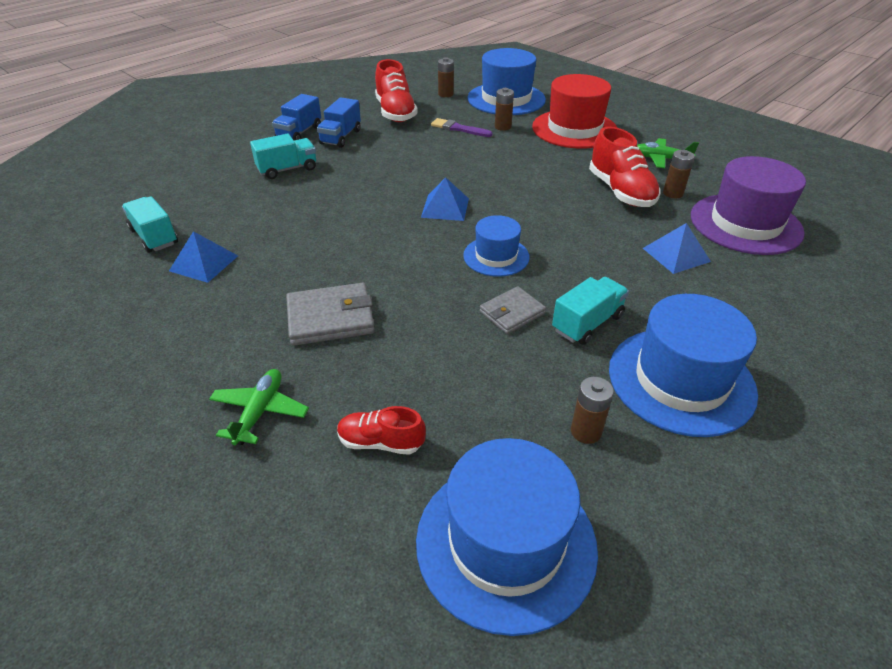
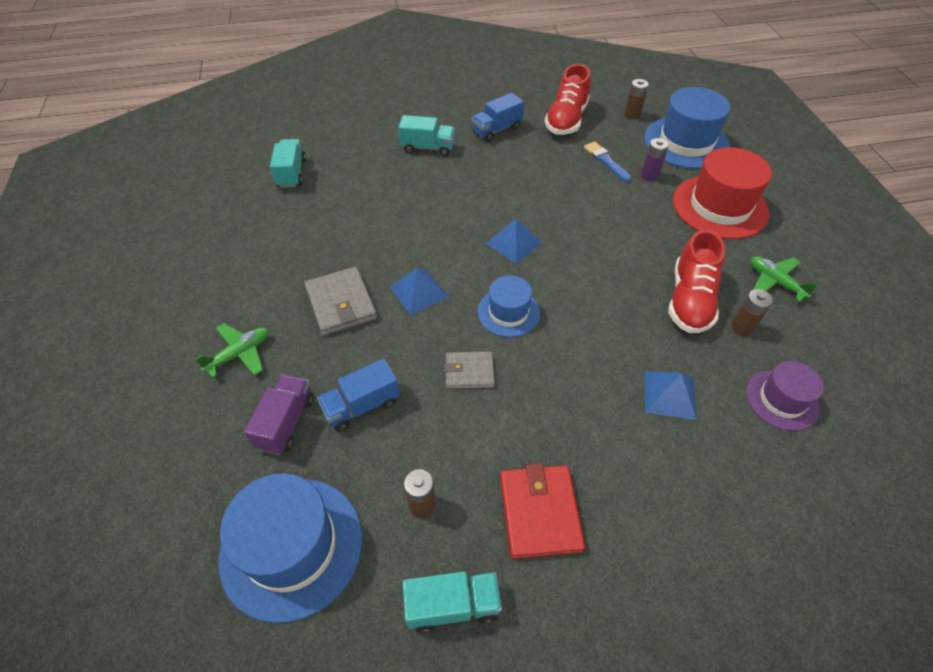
camera: 35 degrees right, 10 degrees up
blue pyramid [169,231,238,283] -> blue pyramid moved to [390,268,448,315]
blue truck [272,94,321,141] -> blue truck moved to [317,359,400,432]
grey wallet [286,283,375,346] -> grey wallet turned 45 degrees clockwise [304,267,377,336]
red shoe [337,406,426,455] -> purple truck [244,374,314,455]
purple brush [431,118,493,137] -> blue brush [584,142,632,182]
brown battery [495,88,514,131] -> purple battery [641,138,669,181]
turquoise truck [552,277,629,345] -> turquoise truck moved to [402,572,502,633]
blue hat [609,294,758,437] -> red wallet [500,463,585,559]
purple hat [691,156,806,255] -> purple hat [746,361,824,431], size x0.58

